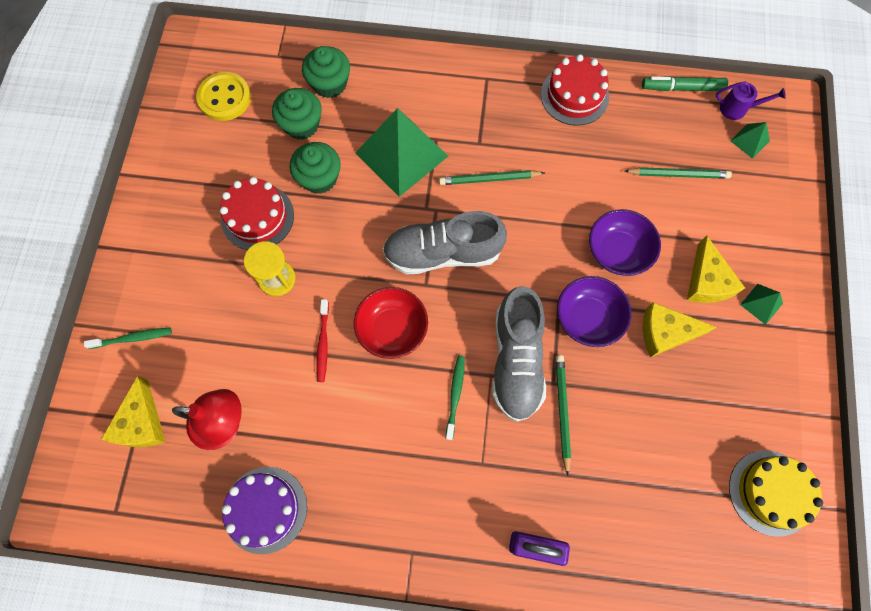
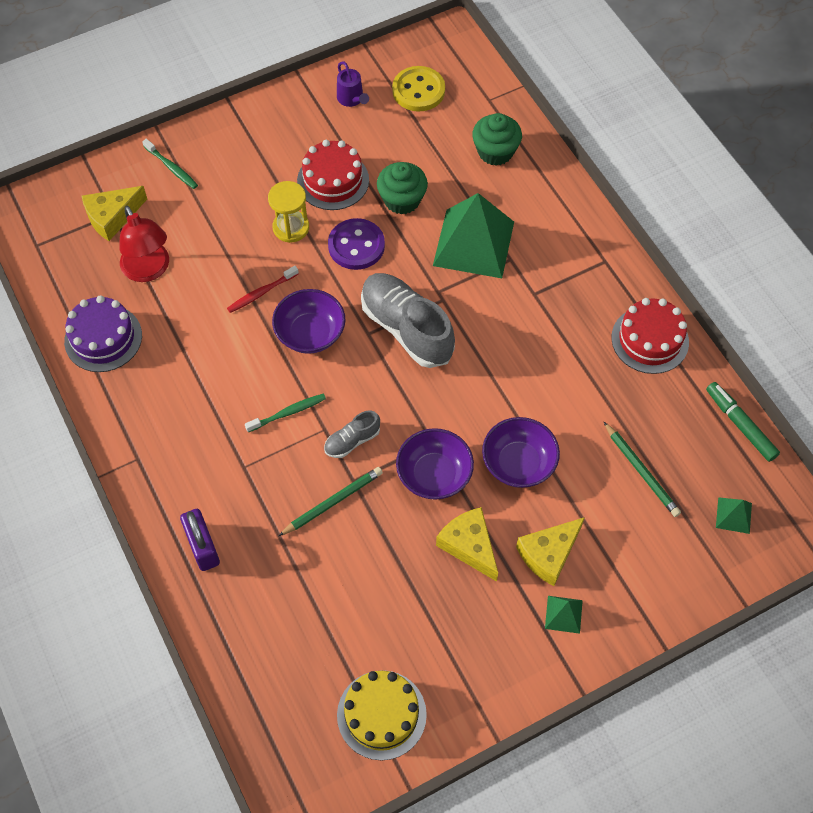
camera: 55 degrees right, 10 degrees down
green cupcake [272,88,322,140] -> none
red bowl [354,287,428,359] -> purple bowl [272,289,345,354]
green pencil [439,170,545,185] -> none
grey shoe [492,286,546,422] -> grey shoe [324,411,380,458], size x0.49
purple watering can [716,81,786,120] -> purple watering can moved to [337,61,369,107]
none -> purple button [328,218,385,270]

